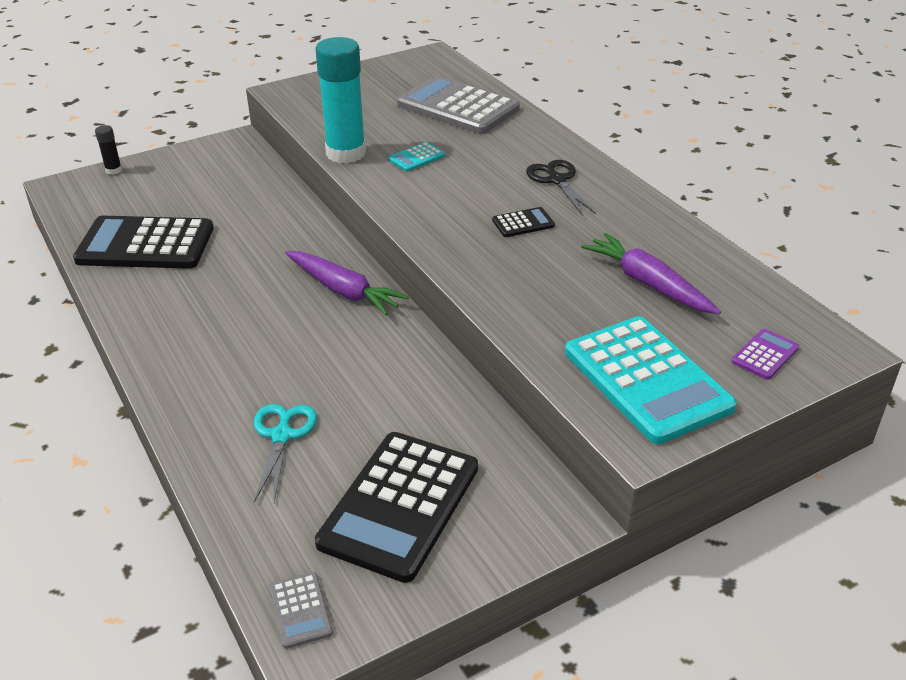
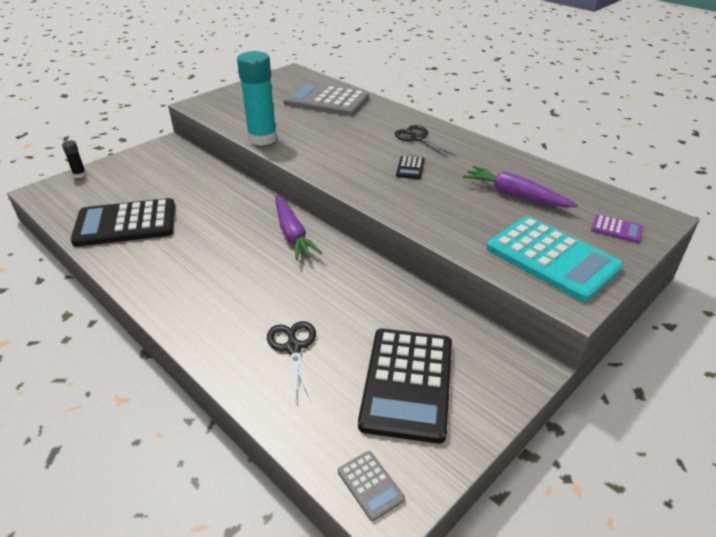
camera: 15 degrees left, 0 degrees up
turquoise scissors [254,404,317,502] -> black scissors [267,321,316,405]
purple carrot [285,251,409,315] -> purple carrot turned 45 degrees clockwise [275,196,322,260]
turquoise calculator [389,142,445,172] -> none
black calculator [492,207,555,237] -> black calculator turned 135 degrees clockwise [396,156,425,179]
purple calculator [732,329,799,380] -> purple calculator turned 90 degrees clockwise [591,215,643,243]

